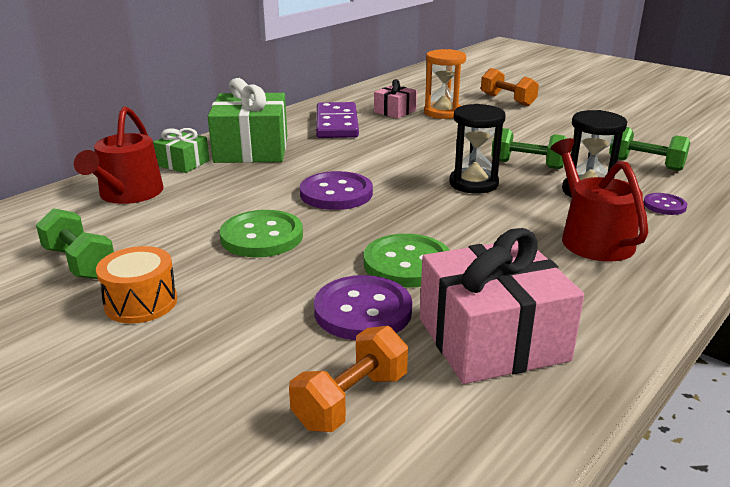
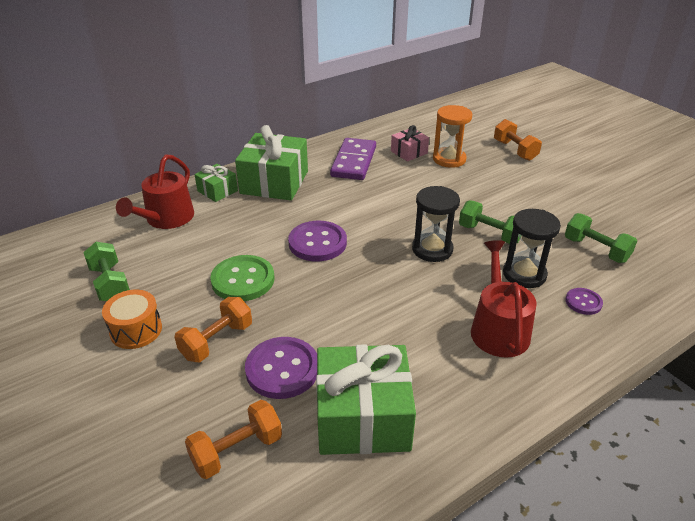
camera: 15 degrees right, 10 degrees up
green button [364,234,450,287] -> none
pink gift [420,228,584,384] -> green gift [316,344,416,455]
none -> orange dumbbell [175,297,252,362]

